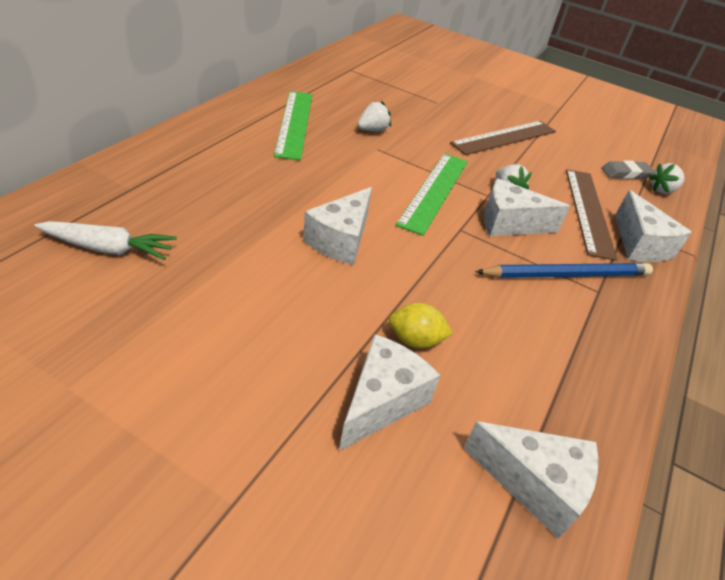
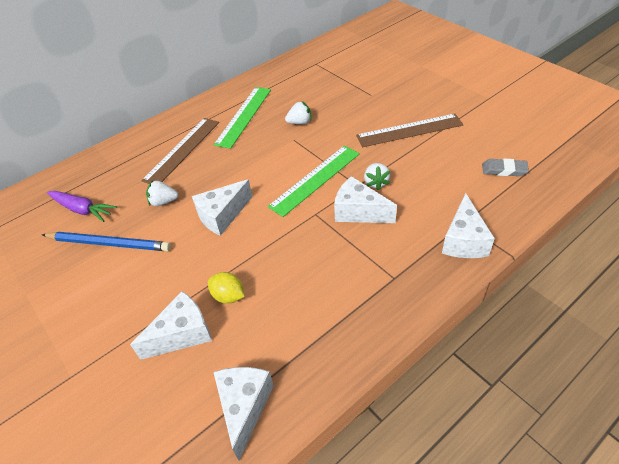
camera: 30 degrees right, 5 degrees up
white carrot [34,221,177,260] -> purple carrot [47,191,117,222]
white cheese [463,421,598,539] -> white cheese turned 135 degrees counterclockwise [214,367,274,460]
blue pencil [475,263,653,278] -> blue pencil moved to [42,232,171,251]
brown ruler [566,169,617,261] -> brown ruler moved to [141,118,219,184]
white strawberry [649,163,684,194] -> white strawberry moved to [146,180,178,206]

